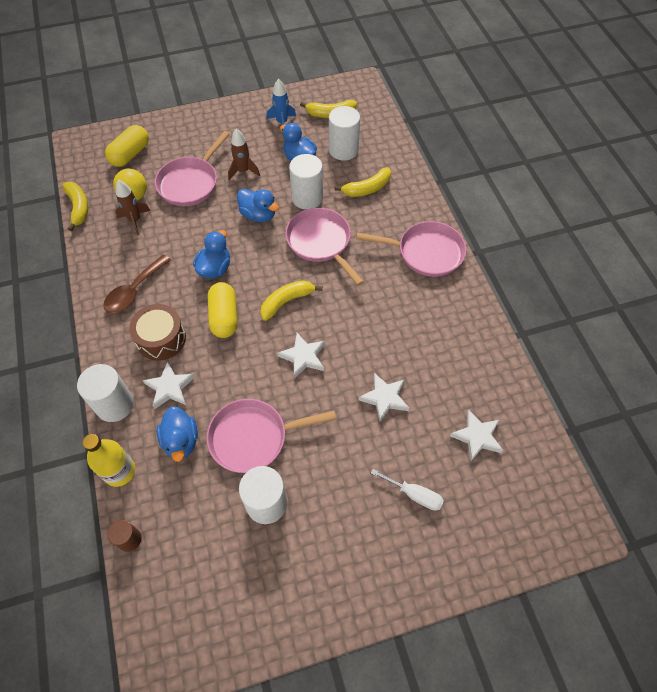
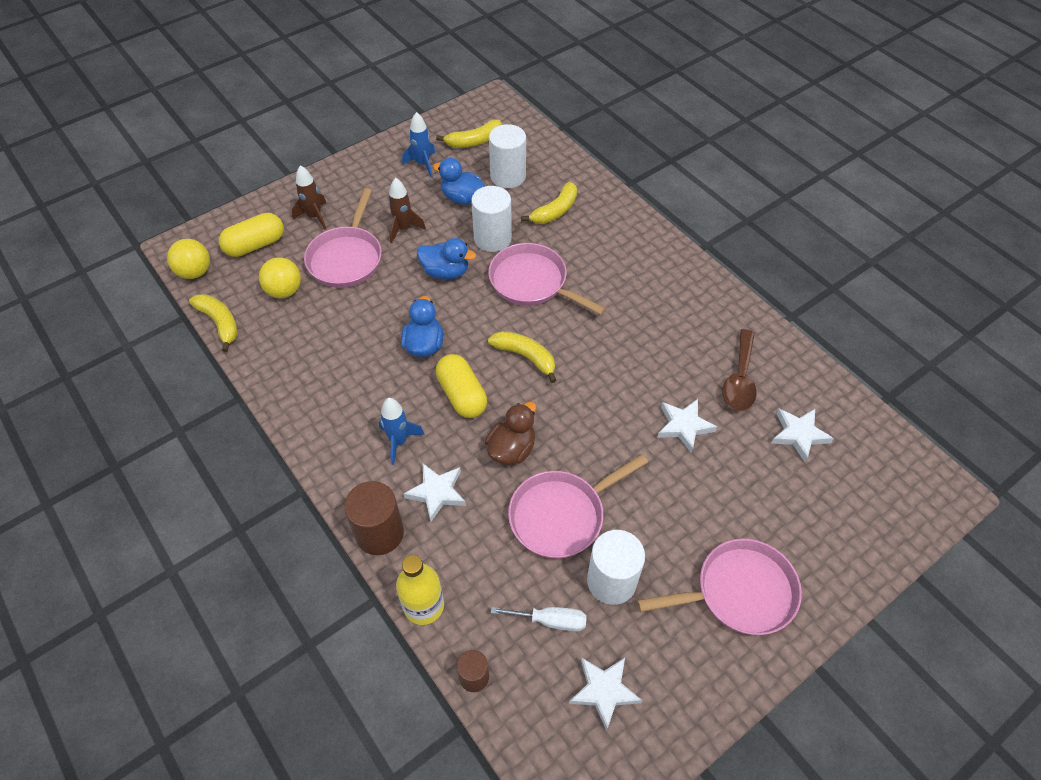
camera: 20 degrees left, 5 degrees down
white cylinder [77,364,134,422] -> brown cylinder [344,481,404,555]
brown spoon [103,254,171,313] -> brown spoon moved to [722,329,757,411]
yellow capsule [105,125,149,167] -> yellow capsule turned 45 degrees clockwise [219,213,284,257]
brown rocket [116,180,151,235] -> brown rocket moved to [292,165,326,230]
brown drum [129,304,186,361] -> blue rocket [379,398,425,465]
blue duck [157,406,198,462] -> none
yellow banana [261,281,323,321] -> yellow banana turned 90 degrees clockwise [488,331,557,383]
white star [278,333,325,379] -> white star moved to [569,657,642,731]
pink pan [356,221,466,277] -> pink pan moved to [637,539,802,635]
white screwdriver [371,469,444,511] -> white screwdriver moved to [491,607,587,632]
none -> yellow ball [167,239,210,279]
none -> brown duck [485,402,536,465]

